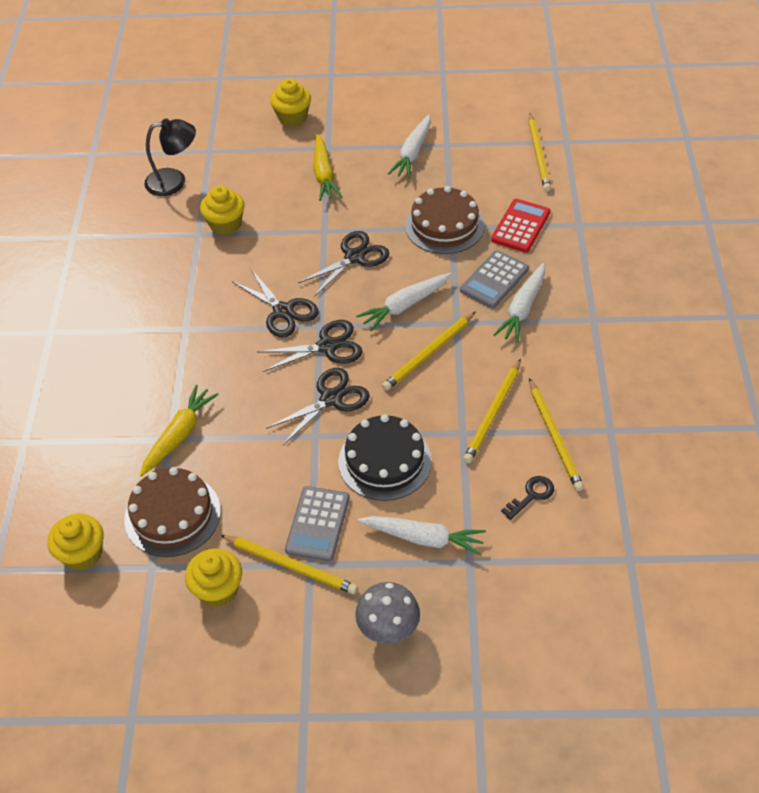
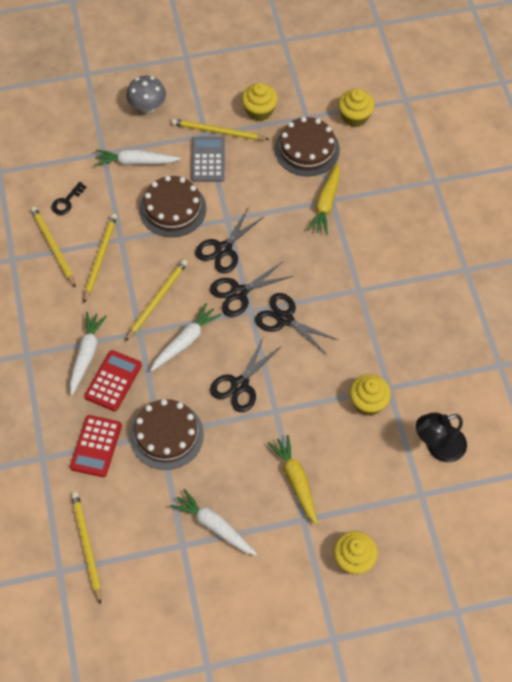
camera: 165 degrees right, 10 degrees up
black cake [338,414,432,501] -> brown cake [139,176,206,237]
white carrot [388,114,431,179] -> white carrot turned 60 degrees counterclockwise [170,489,257,555]
grey calculator [460,250,529,308] -> red calculator [84,350,142,411]

